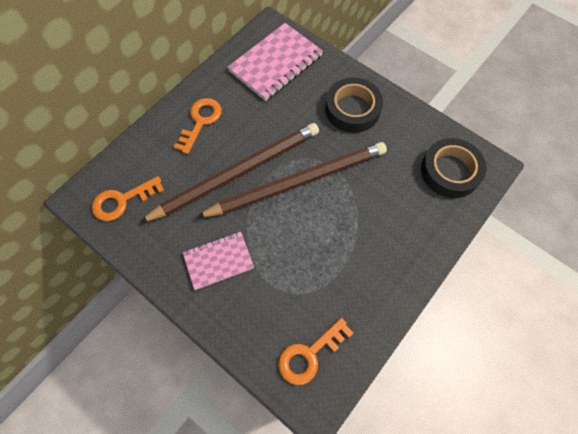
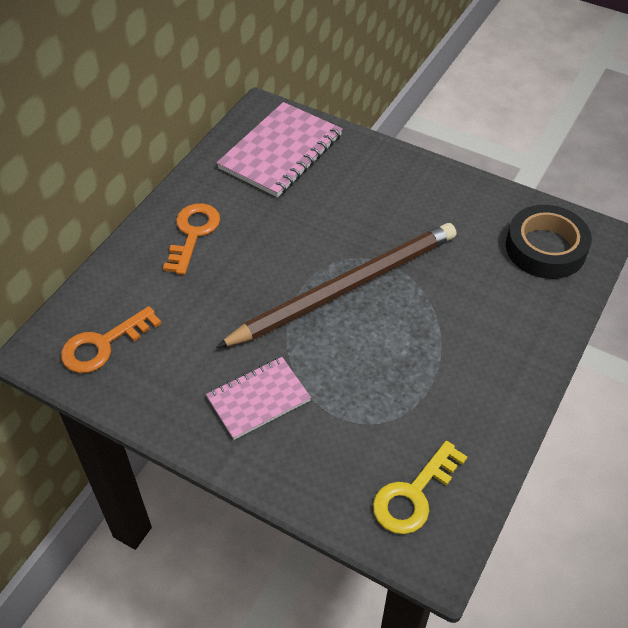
camera: 10 degrees left, 15 degrees down
brown pencil [139,123,319,223] -> none
orange key [278,318,354,385] -> yellow key [373,441,467,534]
black tape [325,78,383,133] -> none

